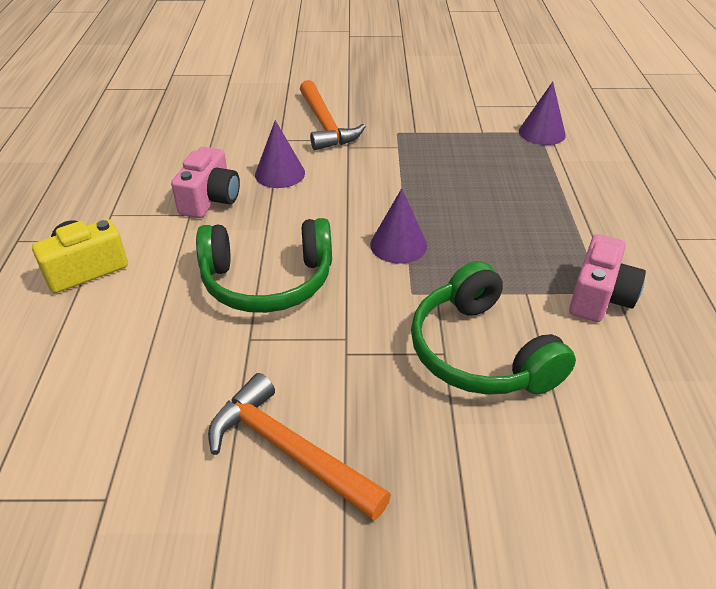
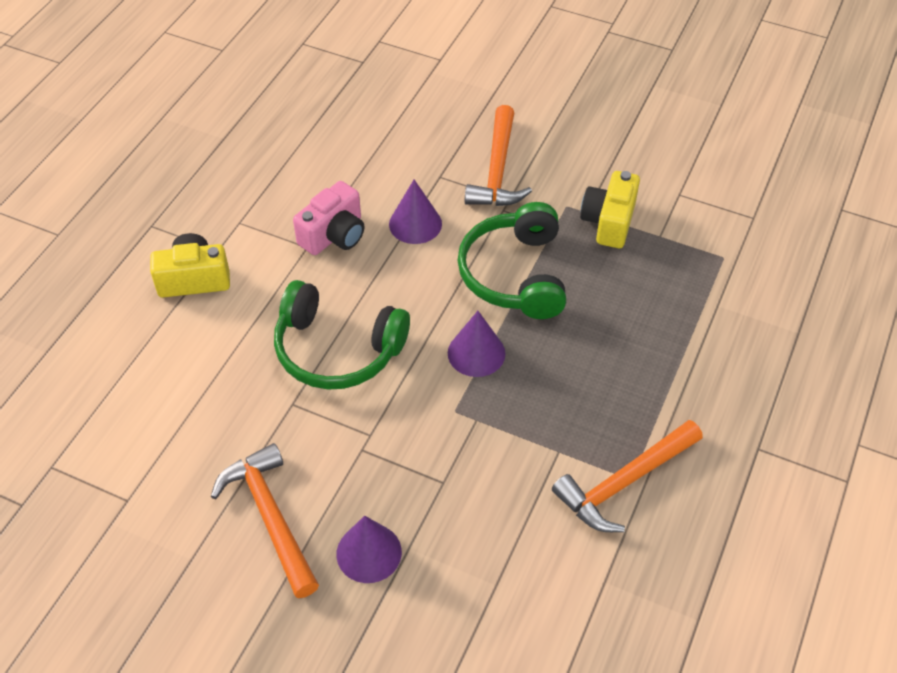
camera: 25 degrees right, 10 degrees up
green headphones [411,261,576,395] -> green headphones moved to [457,202,566,319]
purple cone [519,82,566,145] -> purple cone moved to [336,516,402,583]
pink camera [569,234,646,322] -> orange hammer [552,420,703,532]
none -> yellow camera [580,171,640,248]

